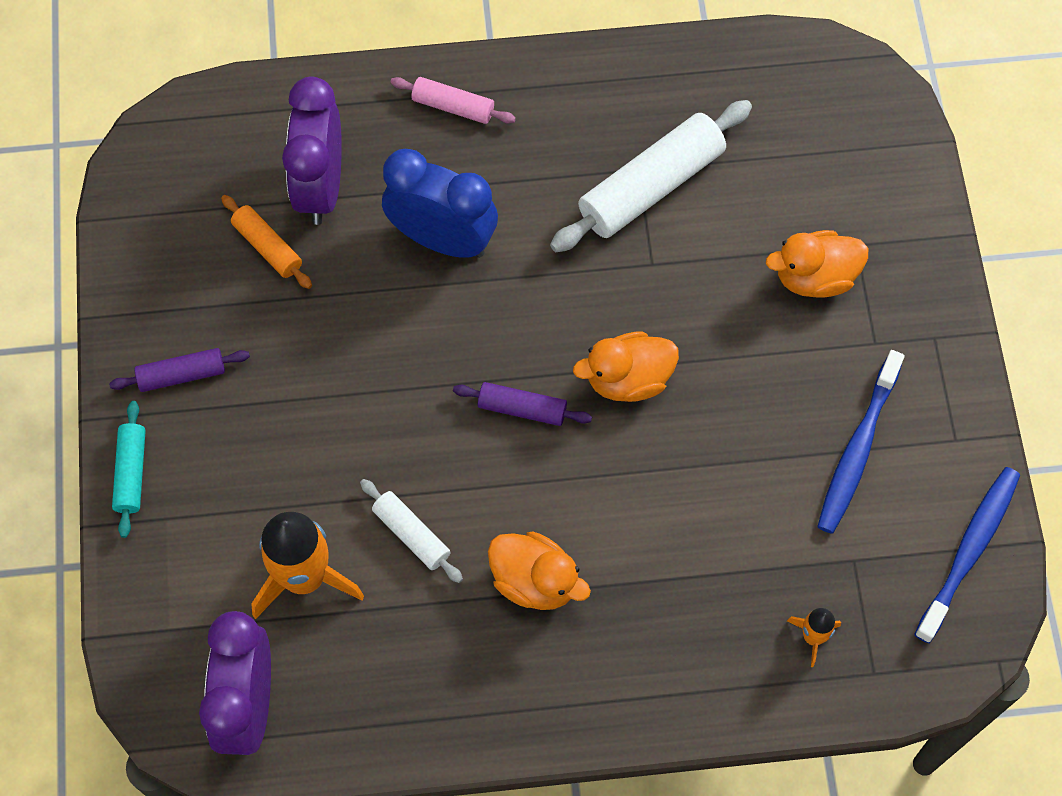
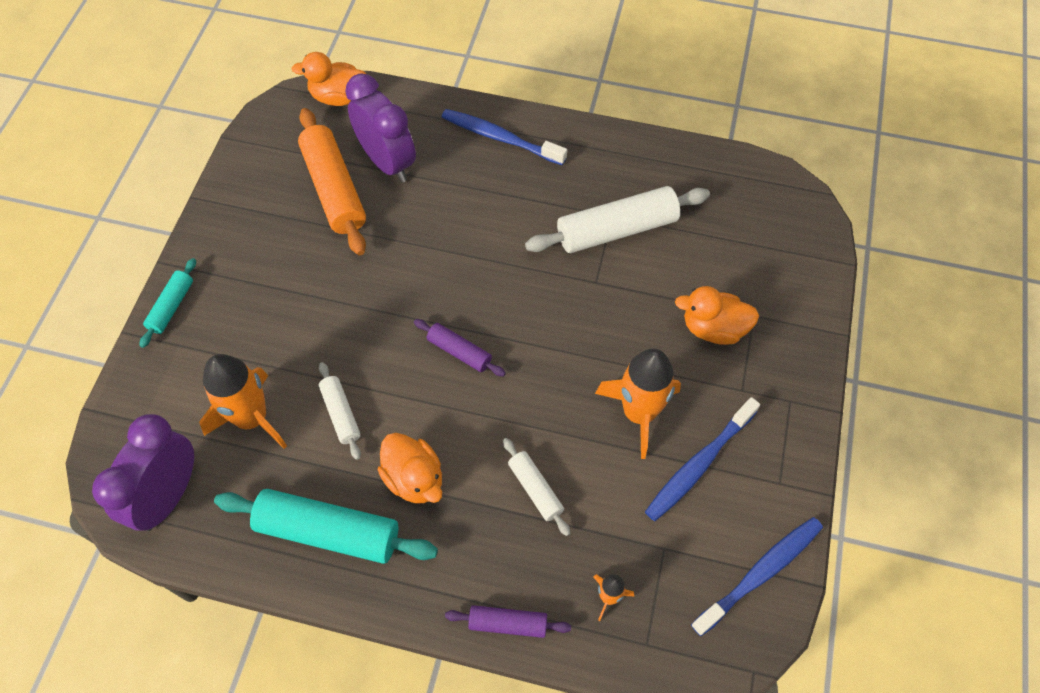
camera: 20 degrees right, 5 degrees down
purple rolling pin [109,348,250,392] -> purple rolling pin moved to [445,605,571,638]
orange rolling pin [221,195,312,289] -> orange rolling pin [298,108,366,255], size x1.90
purple clock [282,76,342,225] -> purple clock turned 120 degrees clockwise [345,73,416,182]
blue clock [382,149,498,258] -> none
pink rolling pin [390,77,516,124] -> blue toothbrush [442,109,567,165]
orange duck [573,331,679,402] -> orange duck moved to [291,52,366,106]
none -> turquoise rolling pin [214,489,438,564]
none -> white rolling pin [503,438,570,536]
none -> orange rocket [595,349,681,459]

